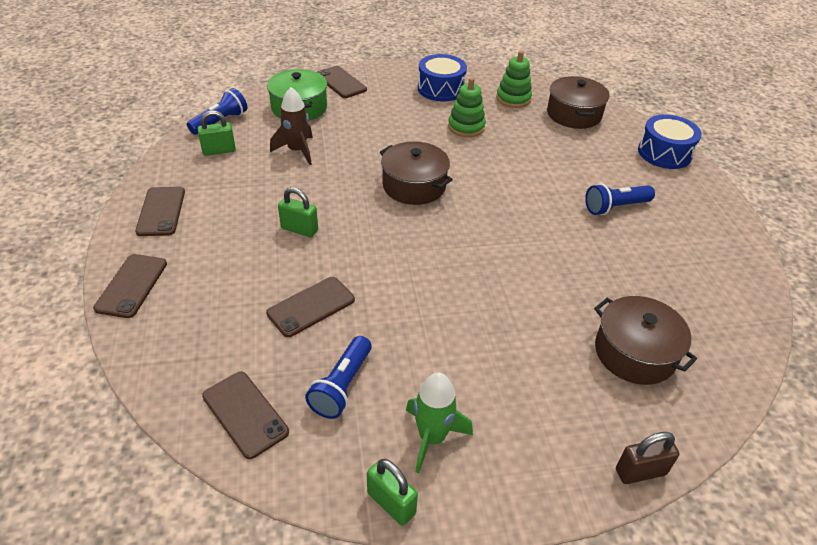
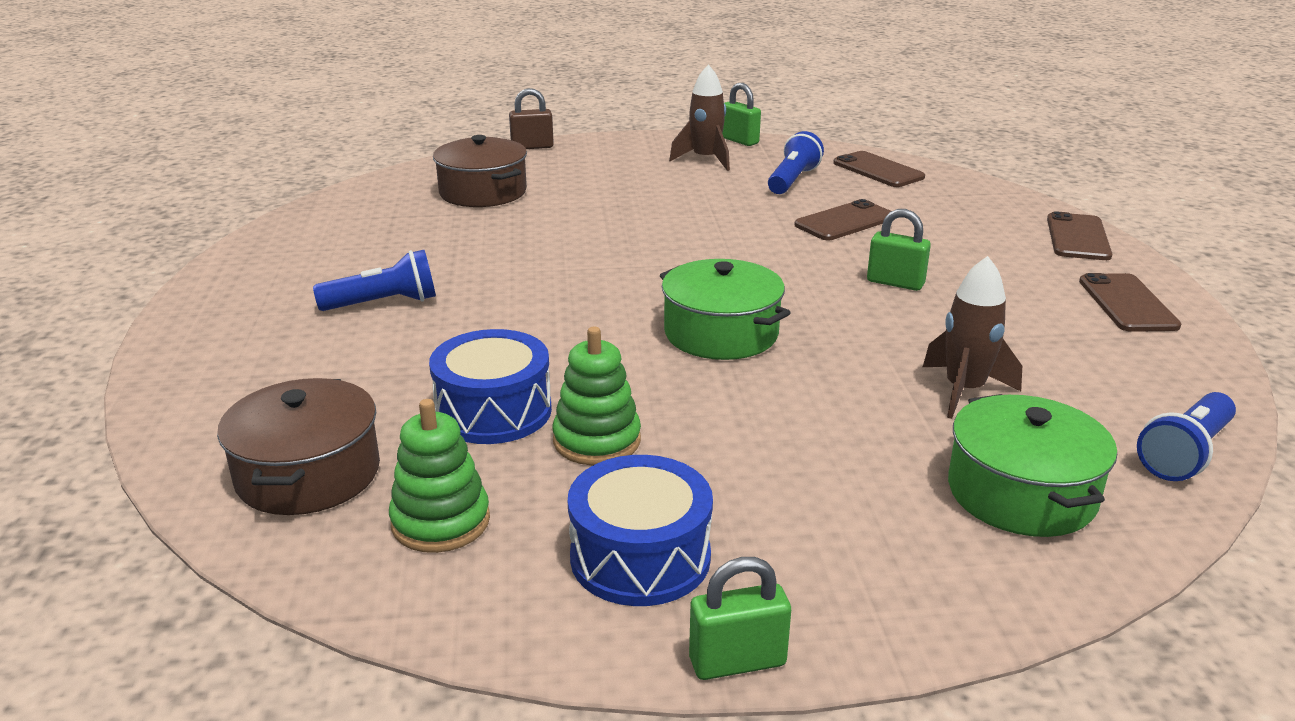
camera: 175 degrees left, 15 degrees down
green padlock [198,110,236,156] -> green padlock moved to [689,557,791,680]
brown phone [317,66,367,98] -> none
brown pot [380,141,453,205] -> green pot [660,259,791,360]
green rocket [406,373,473,473] -> brown rocket [669,64,730,171]
blue drum [638,114,702,169] -> blue drum moved to [429,329,552,444]

